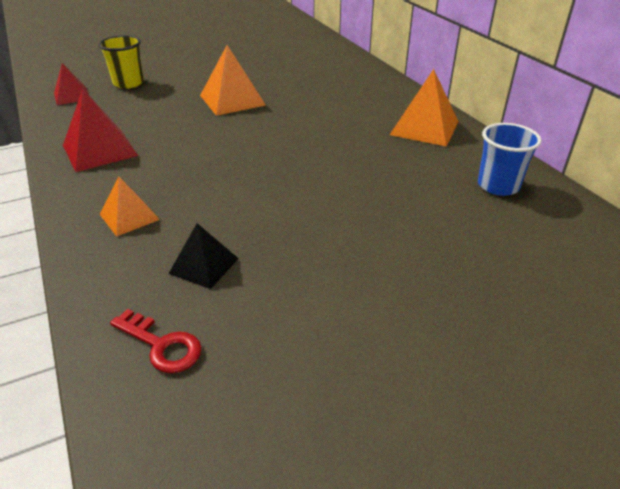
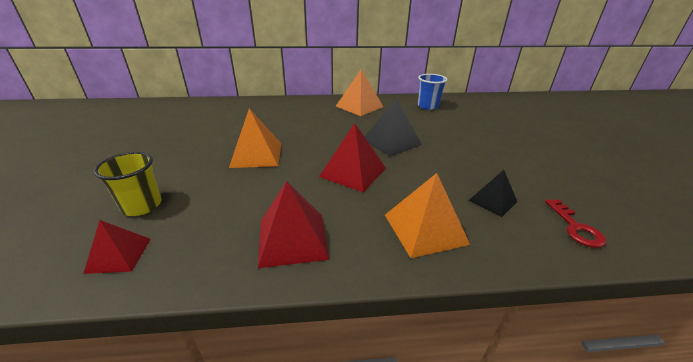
camera: 70 degrees left, 5 degrees down
orange pyramid [100,176,160,237] -> orange pyramid [385,173,470,258], size x1.60
red key [110,309,202,373] -> red key turned 120 degrees clockwise [545,199,606,248]
none -> red pyramid [319,123,386,192]
none -> black pyramid [365,98,422,157]

